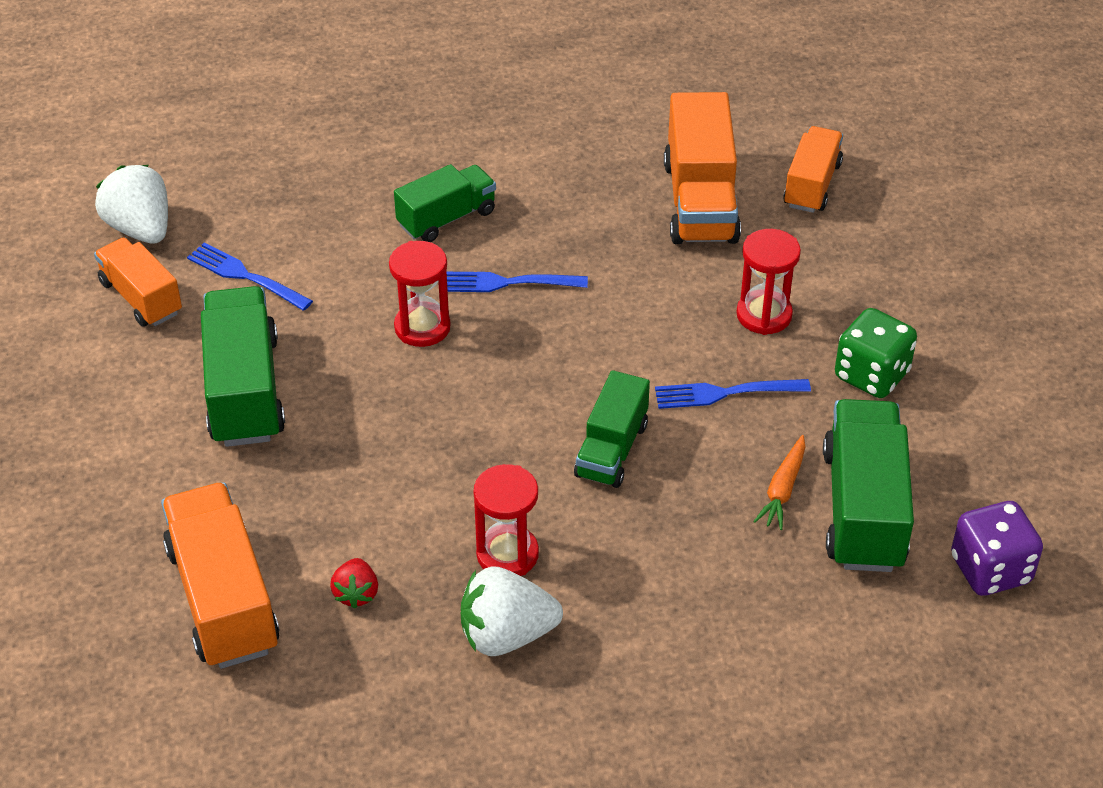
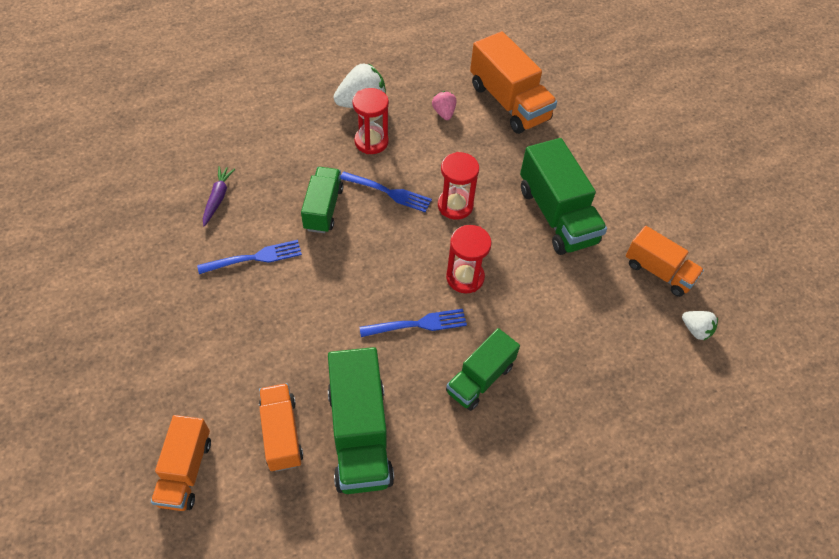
camera: 165 degrees right, 10 degrees up
white strawberry [95,165,168,244] -> white strawberry [682,311,718,341], size x0.55
blue fork [187,243,313,311] -> blue fork moved to [340,172,432,213]
red strawberry [330,558,378,609] -> pink strawberry [432,91,456,120]
orange truck [664,92,741,244] -> orange truck [259,383,303,472], size x0.63
red hourglass [736,229,801,335] -> red hourglass moved to [438,152,479,220]
orange carrot [753,435,805,530] -> purple carrot [203,166,235,227]
green truck [823,399,914,572] -> green truck moved to [328,347,394,494]
green dice [835,308,917,398] -> none
purple dice [951,501,1043,596] -> none

